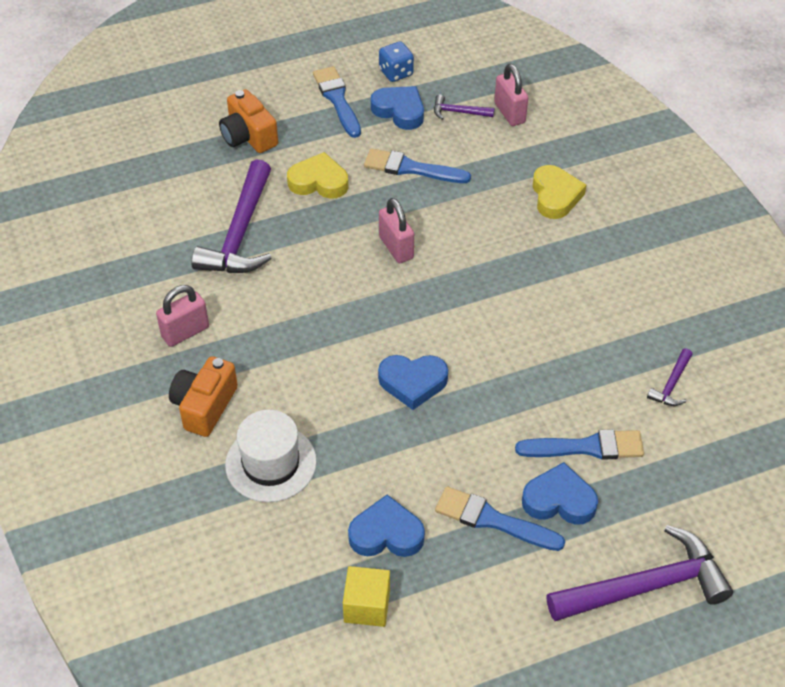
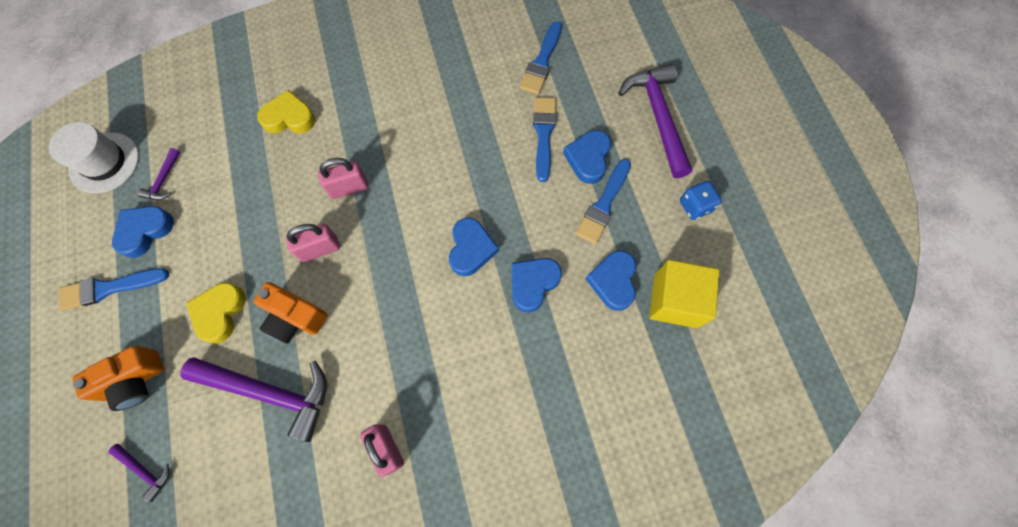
camera: 85 degrees left, 20 degrees up
orange camera [169,356,238,437] -> orange camera moved to [253,282,328,344]
white hat [225,410,317,502] -> white hat moved to [49,122,139,193]
yellow cube [343,566,390,627] -> yellow cube [649,260,720,328], size x1.53
blue brush [364,148,471,183] -> blue brush moved to [520,21,562,95]
blue dice [379,42,414,82] -> blue dice moved to [680,181,722,220]
pink padlock [494,64,528,126] -> pink padlock moved to [318,158,368,199]
purple hammer [647,348,692,406] -> purple hammer moved to [108,444,170,502]
none -> blue heart [512,258,562,313]

